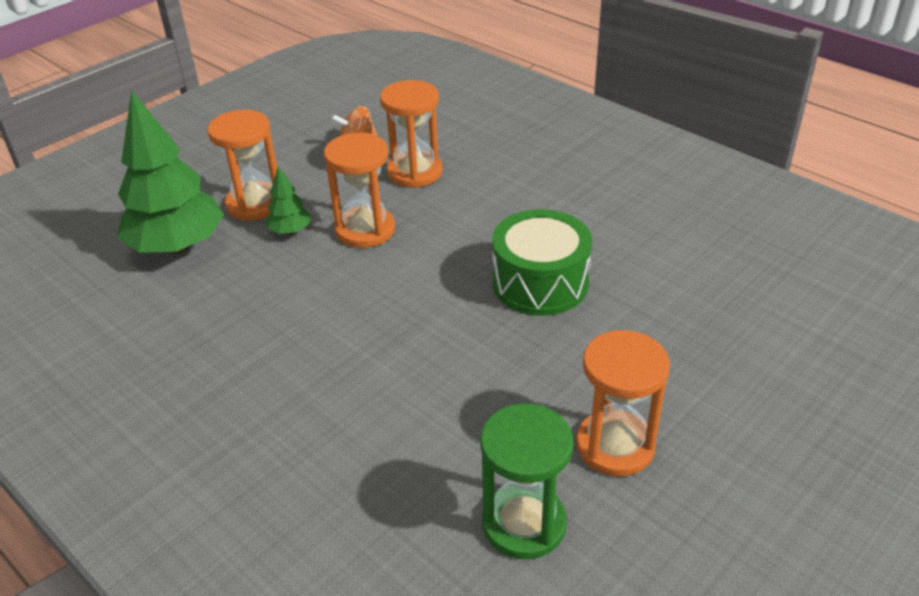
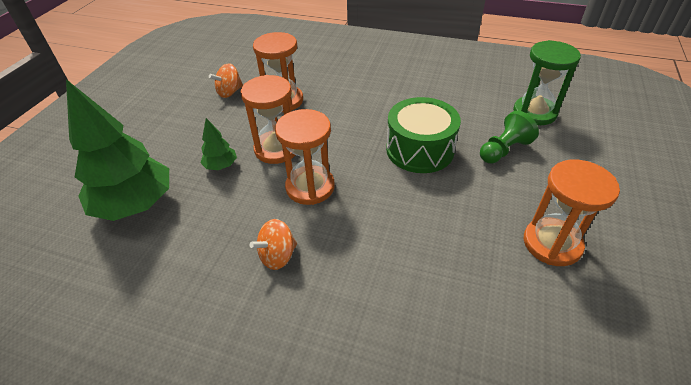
camera: 25 degrees left, 5 degrees up
orange hourglass [207,110,277,221] -> orange hourglass moved to [275,109,335,205]
green hourglass [480,403,573,559] -> green hourglass moved to [513,40,581,125]
none -> orange spinning top [250,219,297,270]
none -> green pawn [480,111,539,163]

